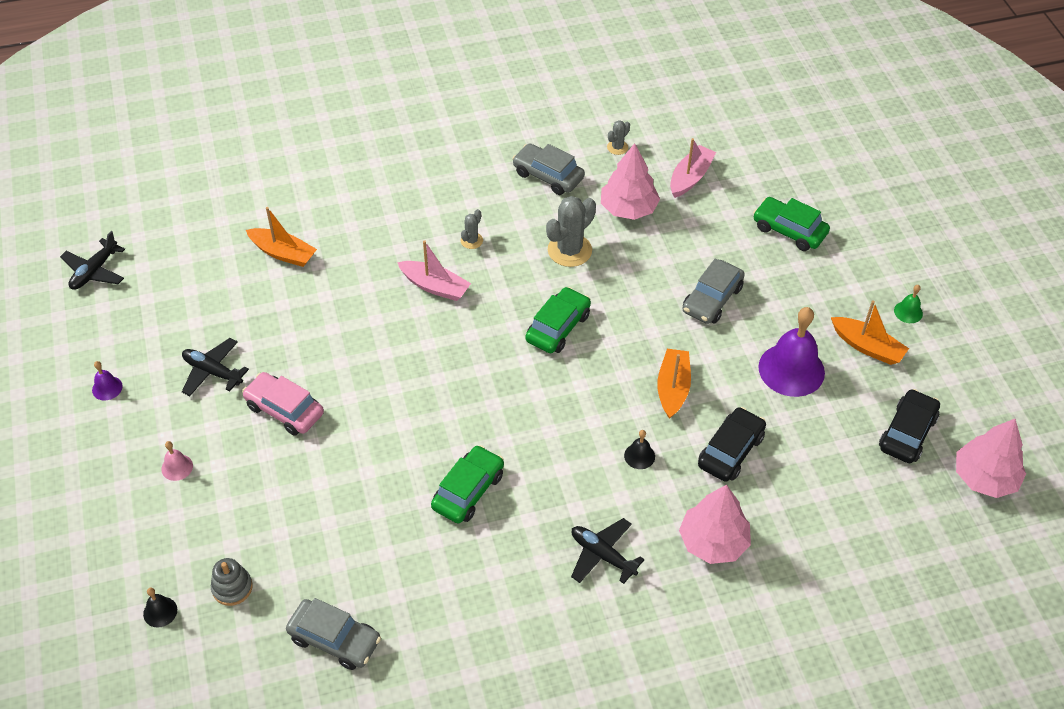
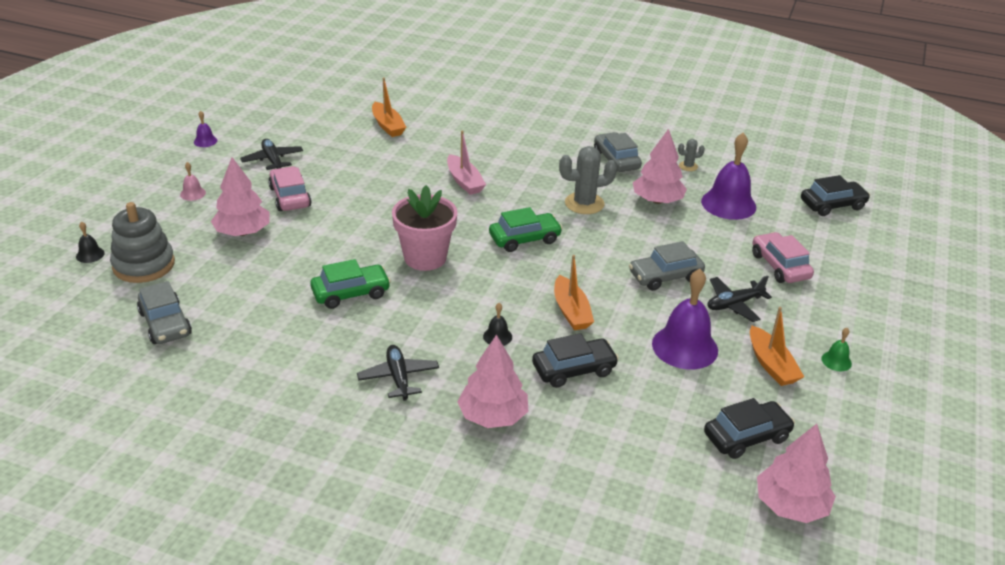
camera: 35 degrees right, 15 degrees down
black plane [60,231,125,290] -> black plane moved to [707,276,772,322]
grey stacking toy [211,558,253,606] -> grey stacking toy [110,202,175,283], size x1.80
grey cactus [461,209,483,249] -> none
orange boat [657,349,691,419] -> orange boat turned 120 degrees clockwise [554,255,594,330]
pink boat [670,138,716,198] -> purple bell [701,133,756,220]
green car [753,197,830,251] -> pink car [752,232,814,283]
none -> pink tree [211,157,270,236]
none -> pink flower pot [392,185,458,271]
none -> black car [801,175,870,216]

